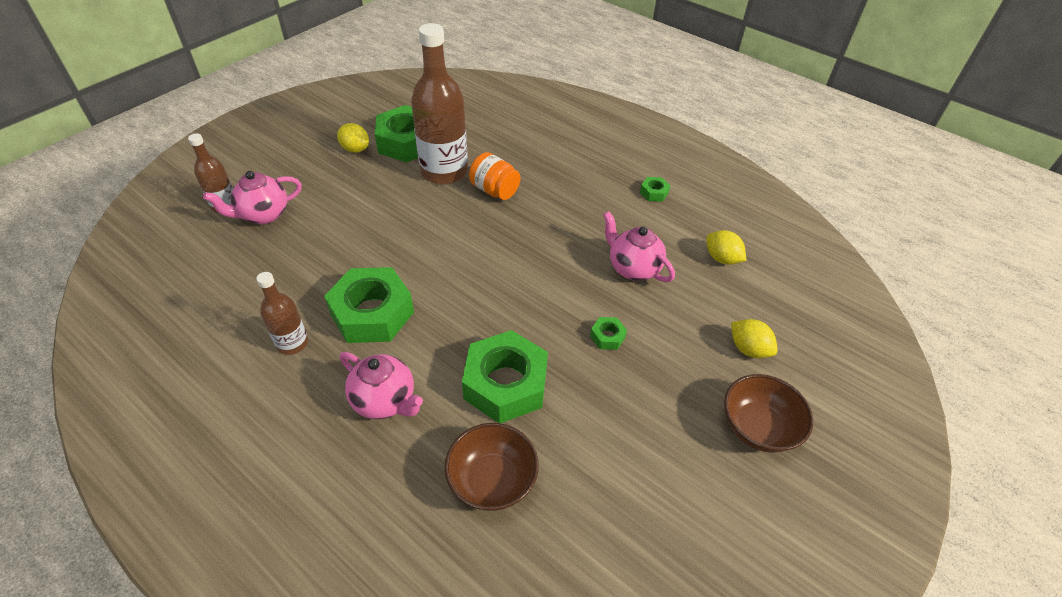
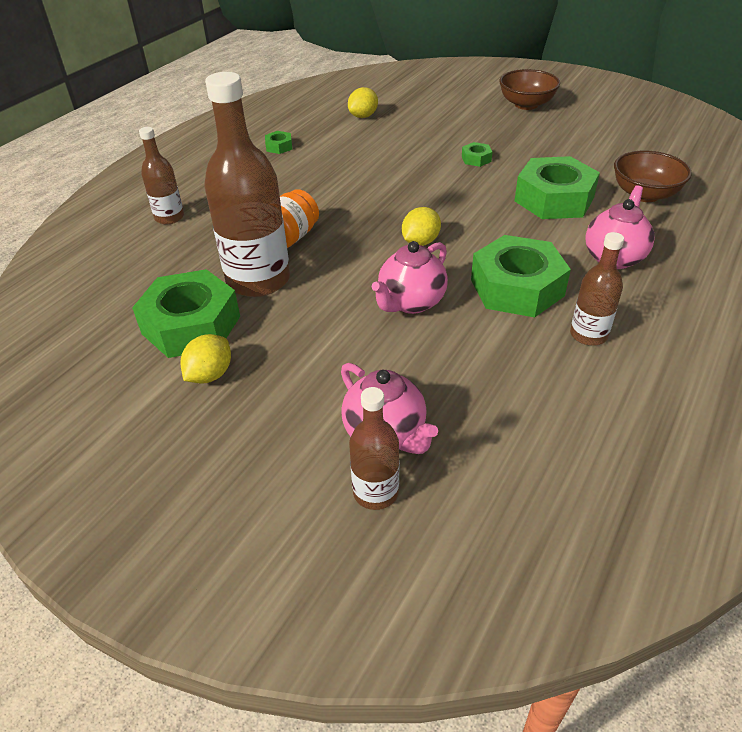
camera: 95 degrees left, 5 degrees down
pink teapot [603,211,675,282] -> pink teapot moved to [372,241,448,314]
yellow lemon [731,319,778,358] -> yellow lemon moved to [402,207,441,246]
none -> brown bottle [139,127,184,224]

